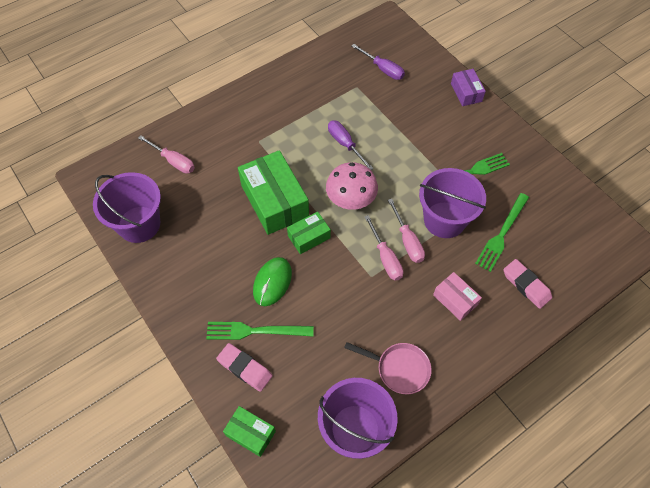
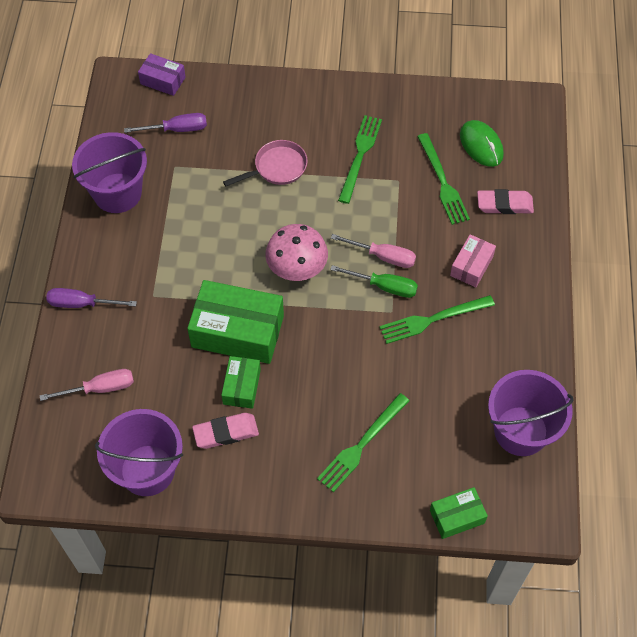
camera: 50 degrees left, 0 degrees up
pink eraser [216,343,273,392] -> pink eraser moved to [192,413,259,449]
green mouse [253,257,292,306] -> green mouse moved to [460,120,504,167]
green box [287,212,331,254] -> green box moved to [221,356,261,409]
purple screwdriver [328,120,374,170] -> purple screwdriver moved to [46,288,137,308]
pink pan [344,342,432,394] -> pink pan moved to [223,140,308,187]
pink screwdriver [365,215,403,281] -> green screwdriver [330,265,418,298]
purple bucket [419,168,486,238] -> purple bucket moved to [72,132,147,213]
pink box [433,272,482,321] -> pink box turned 60 degrees counterclockwise [450,234,496,287]
purple box [451,69,486,106] -> purple box moved to [138,53,186,96]
none -> green fork [379,295,495,344]

